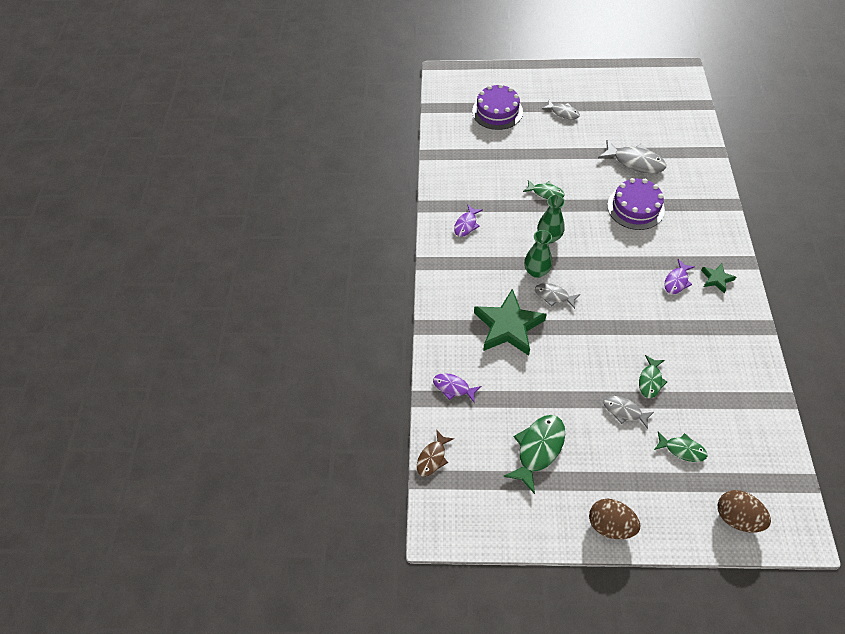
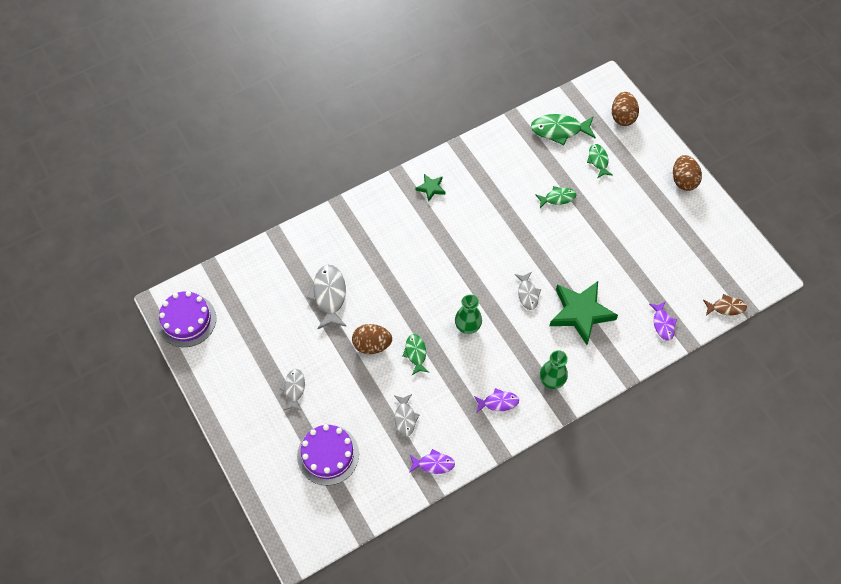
camera: 125 degrees left, 5 degrees up
green fish [503,415,565,494] -> green fish moved to [531,114,596,145]
green vase [524,230,552,278] -> green vase moved to [540,350,568,389]
grey fish [604,396,654,429] -> grey fish moved to [394,394,420,437]
purple cake [607,178,665,230] -> purple cake moved to [158,291,216,347]
purple fish [664,259,695,294] -> purple fish moved to [409,449,455,474]
none -> brown egg [352,324,392,354]

